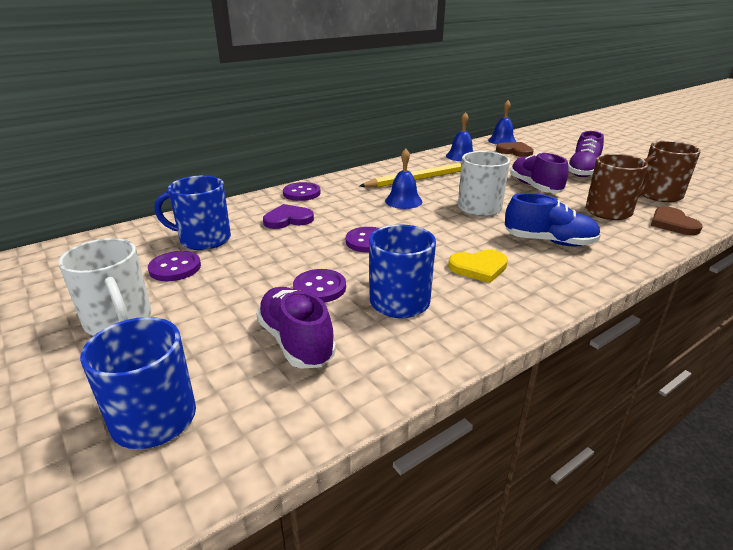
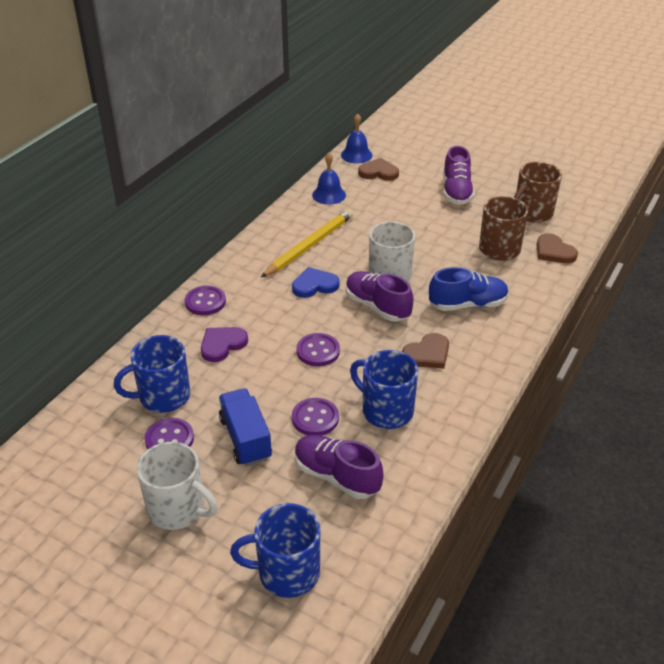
camera: 25 degrees left, 10 degrees up
blue bell [385,149,422,209] -> blue heart [292,267,340,298]
yellow heart [448,250,508,283] -> brown heart [402,333,449,368]
purple shoe [510,152,569,193] -> purple shoe moved to [346,271,413,322]
none -> blue truck [219,388,272,466]

